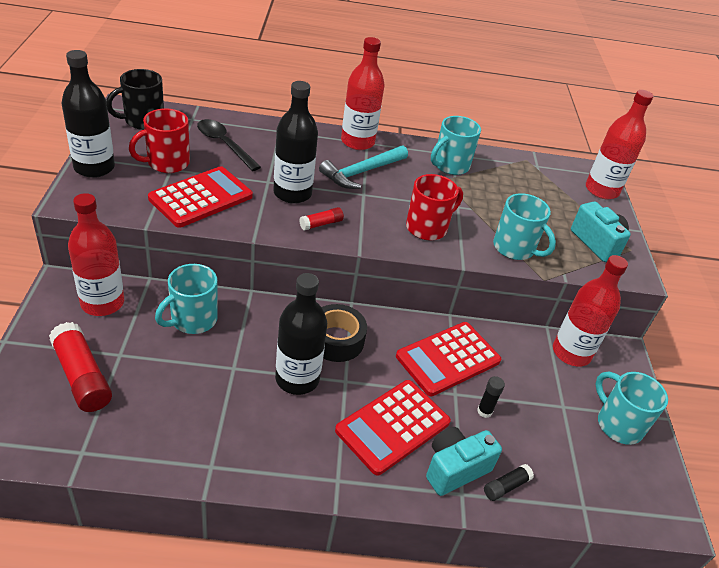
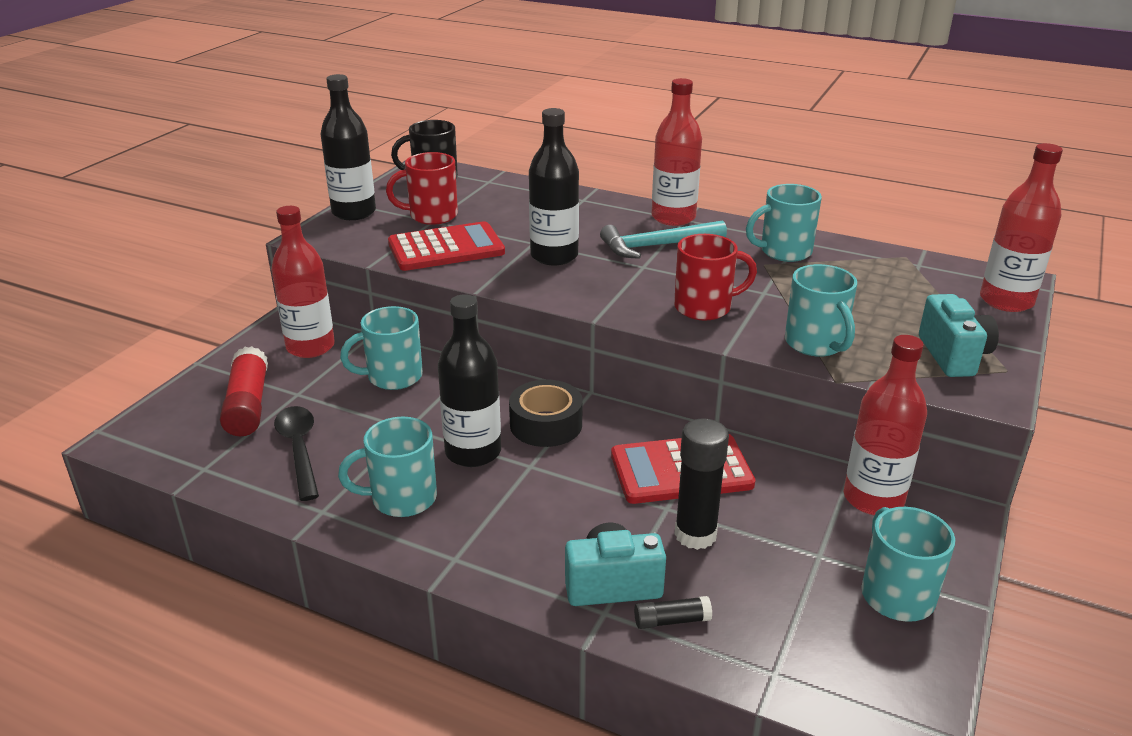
camera: 30 degrees right, 10 degrees down
black spoon [197,119,261,171] -> black spoon moved to [274,406,319,501]
red glue stick [299,207,344,231] -> none
red calculator [335,380,451,476] -> none
black glue stick [477,376,505,418] -> black glue stick [675,418,729,550], size x1.95
none -> turquoise mug [338,417,437,517]

